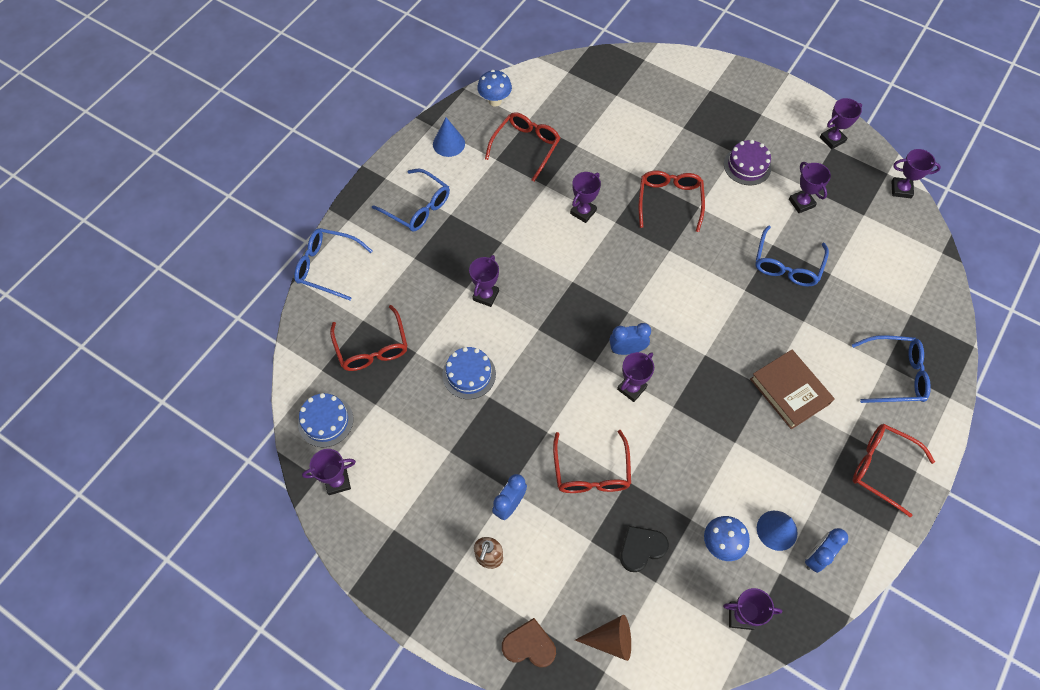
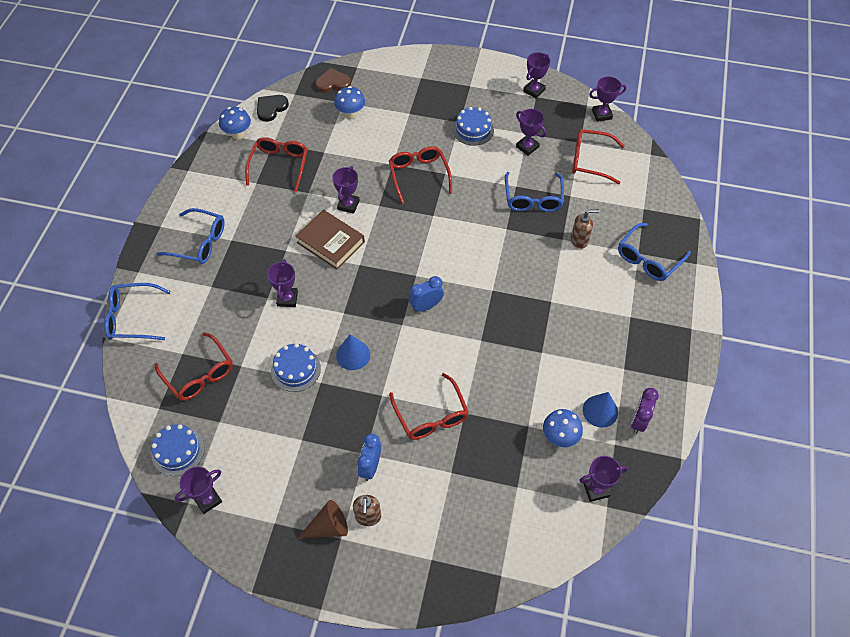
camera: 20 degrees left, 5 degrees down
blue cone [433,117,465,157] -> blue cone moved to [336,334,370,370]
brown heart [502,618,556,668] -> brown heart moved to [315,68,351,93]
brown cone [575,615,631,661] -> brown cone moved to [298,500,348,538]
purple trophy [617,352,654,402] -> none
black heart [620,526,669,572] -> black heart moved to [257,95,289,122]
purple cake [724,140,771,185] -> blue cake [453,107,494,146]
brown book [750,350,834,429] -> brown book moved to [295,210,365,270]
blue clock [805,528,848,573] -> purple clock [631,388,659,434]
blue glasses [852,335,931,403] -> blue glasses turned 150 degrees clockwise [618,223,691,281]
red glasses [852,424,935,517] -> red glasses moved to [572,129,625,184]
none -> blue mushroom [334,86,365,119]
none -> brown soap dispenser [571,209,599,249]

